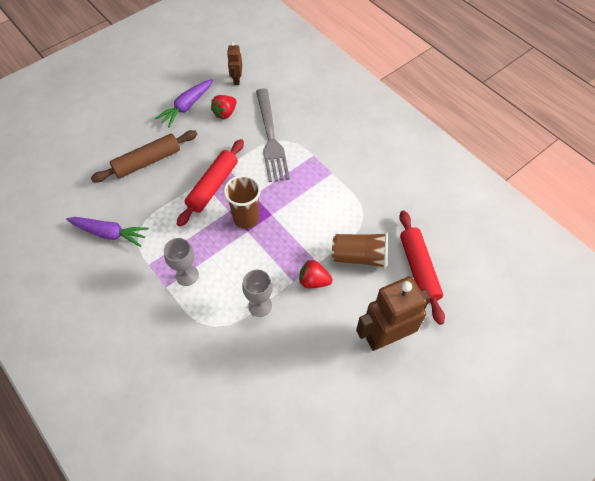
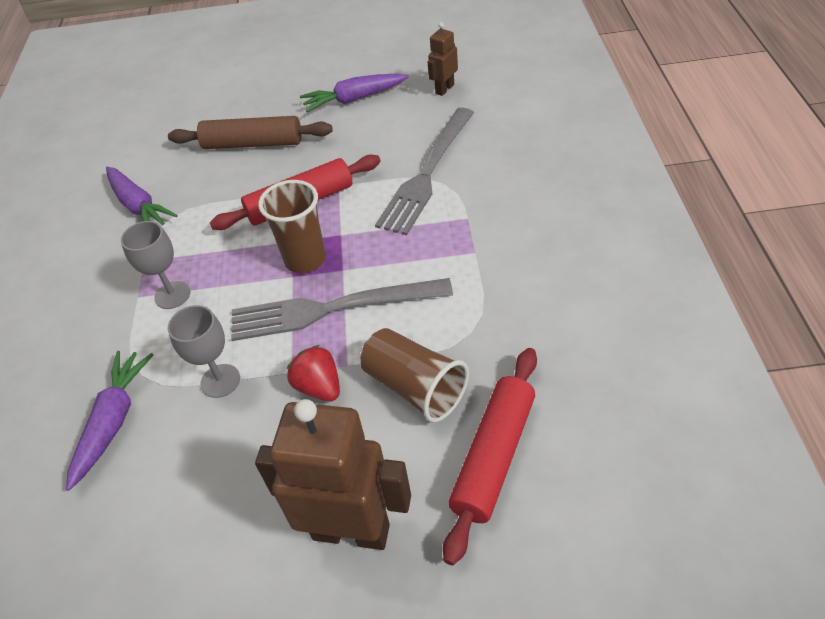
camera: 40 degrees right, 10 degrees down
red strawberry [211,95,237,119] -> none
none -> purple carrot [66,351,153,491]
none -> grey fork [231,278,453,341]

